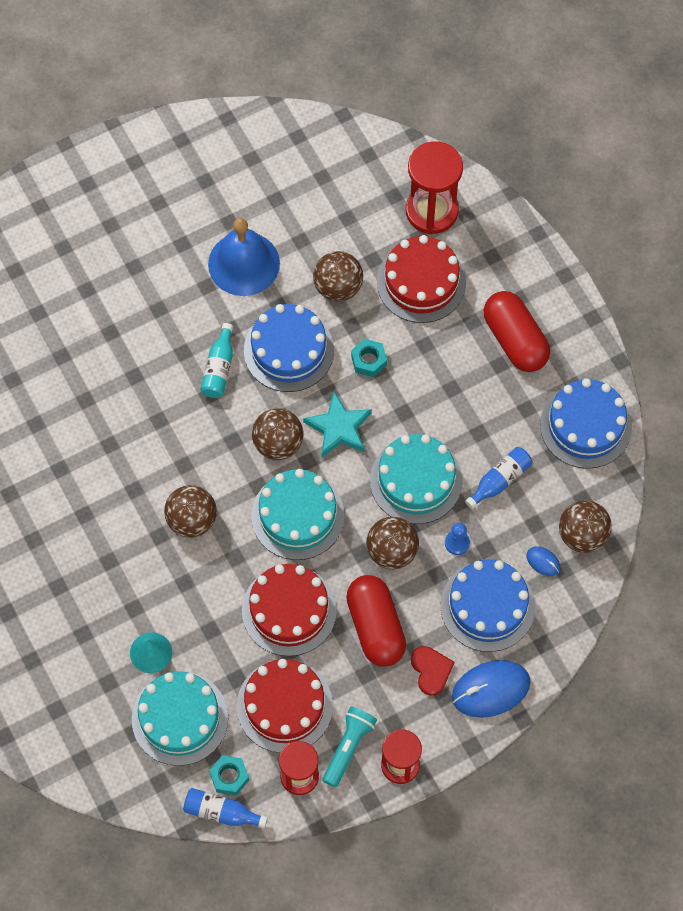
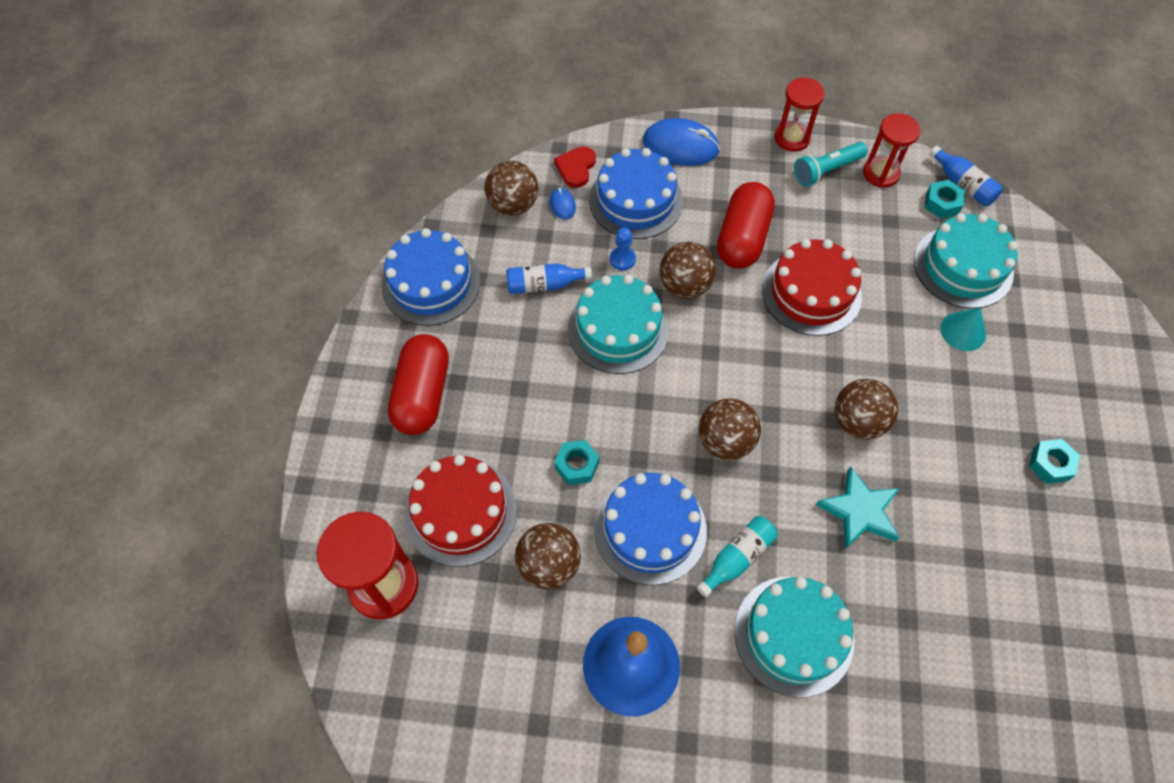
camera: 145 degrees left, 5 degrees down
red cake [237,659,333,753] -> none
turquoise cake [251,469,344,560] -> turquoise cake moved to [734,577,854,697]
turquoise star [303,392,372,457] -> turquoise star moved to [816,466,900,549]
red heart [411,646,454,696] -> red heart moved to [554,146,596,188]
none -> turquoise nut [1029,439,1080,484]

